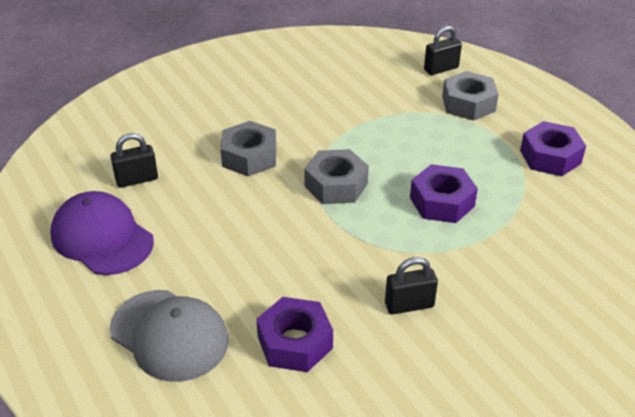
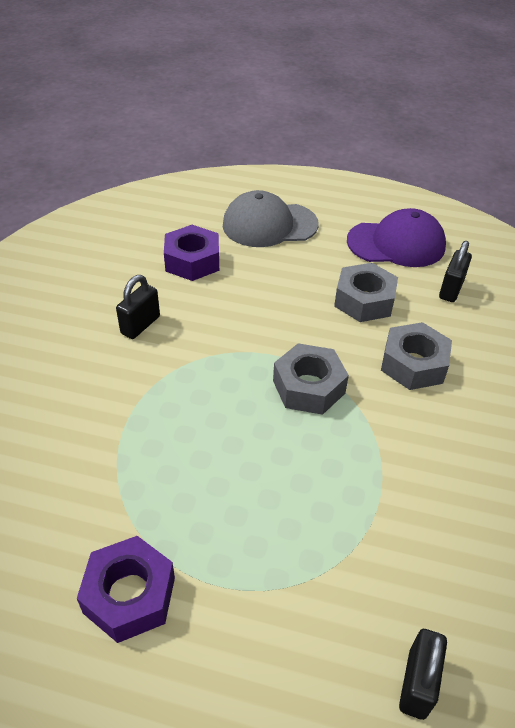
camera: 135 degrees right, 5 degrees up
purple nut [410,164,478,223] -> none
grey nut [442,71,499,121] -> grey nut moved to [334,263,398,322]

